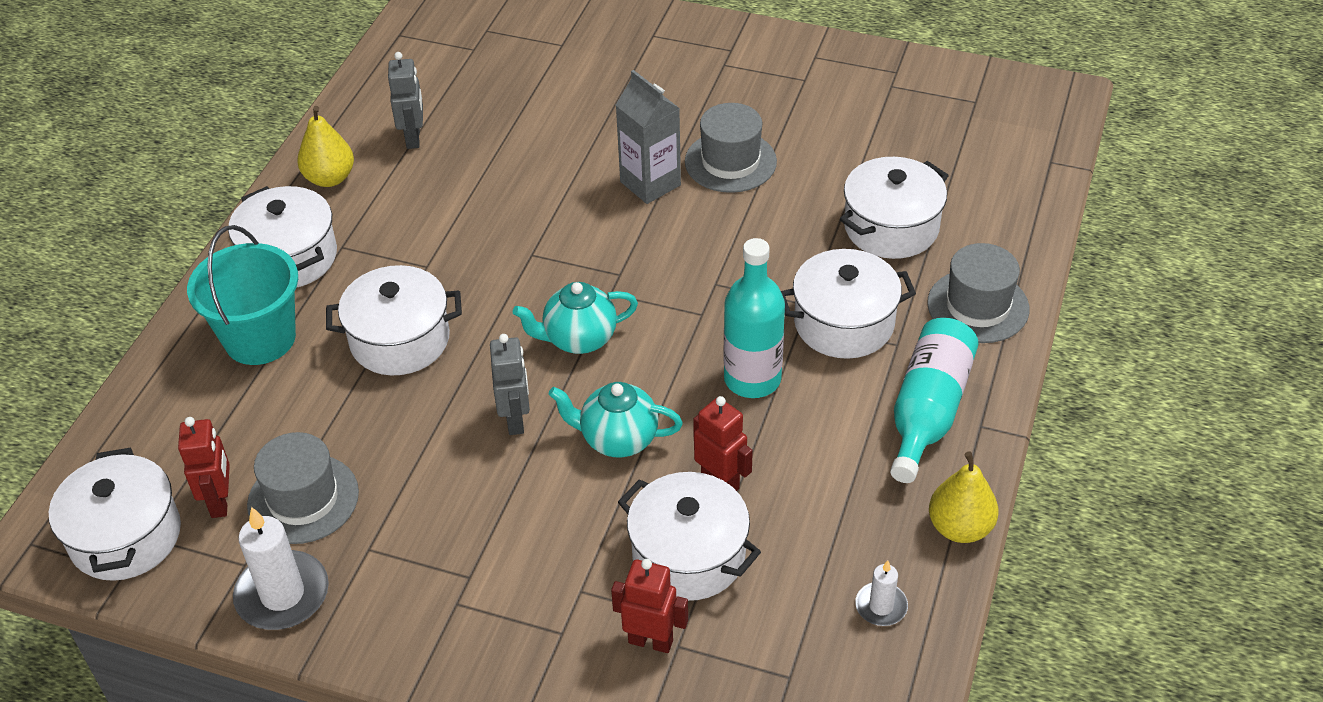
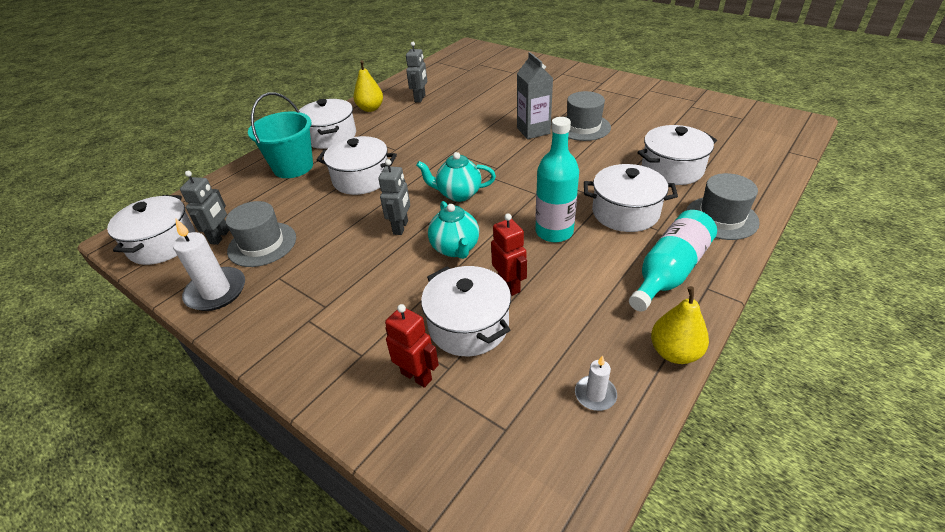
camera: 20 degrees right, 5 degrees down
red robot [178,417,230,518] -> grey robot [180,171,229,245]
turquoise teapot [549,382,683,457] -> turquoise teapot turned 135 degrees counterclockwise [428,201,479,259]

